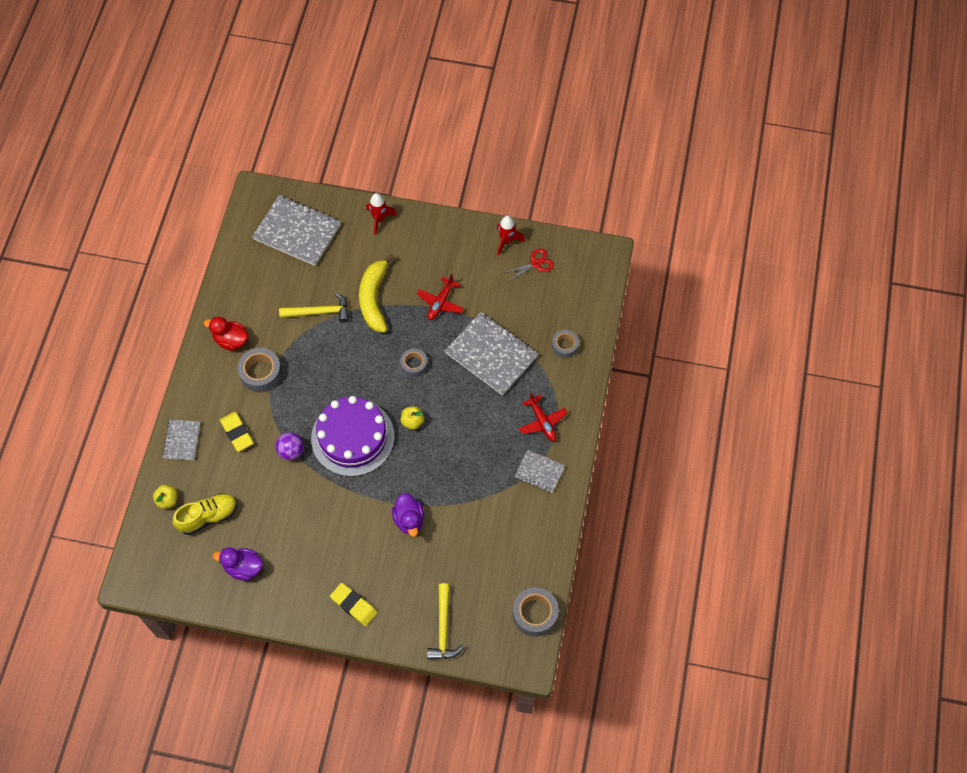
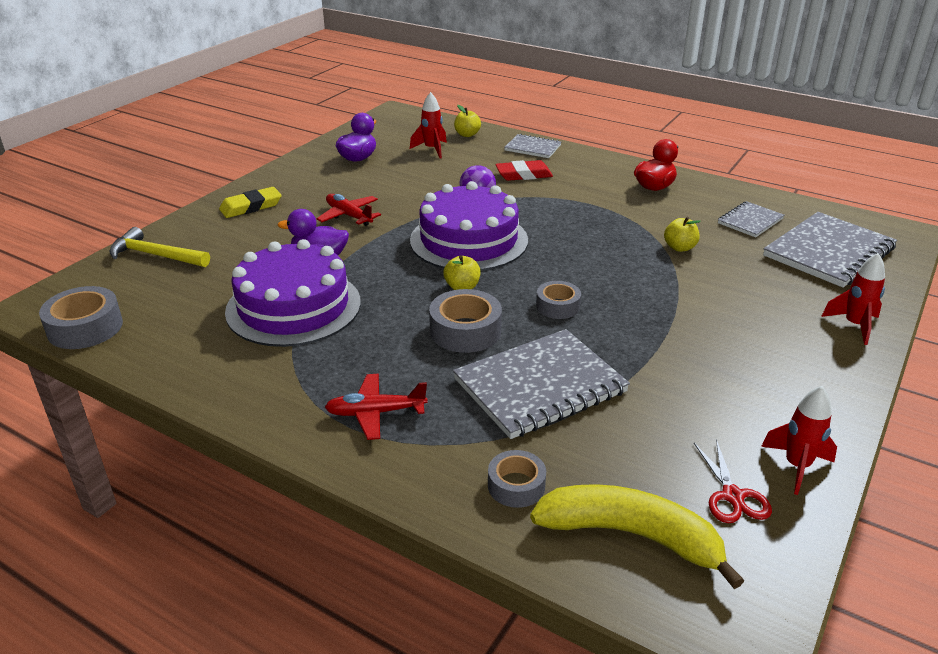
camera: 110 degrees right, 30 degrees down
yellow shoe [173,493,237,535] -> red rocket [410,92,447,159]
yellow eraser [220,412,253,452] -> red eraser [495,160,553,181]
grey tape [238,348,282,392] -> grey tape moved to [429,289,502,353]
yellow hammer [279,292,349,323] -> yellow apple [664,217,701,252]
yellow banana [359,254,395,333] -> yellow banana moved to [530,484,744,589]
red plane [417,274,464,320] -> red plane moved to [316,194,381,226]
grey notebook [515,450,565,493] -> grey notebook moved to [718,201,784,237]
none -> purple cake [225,239,361,347]

